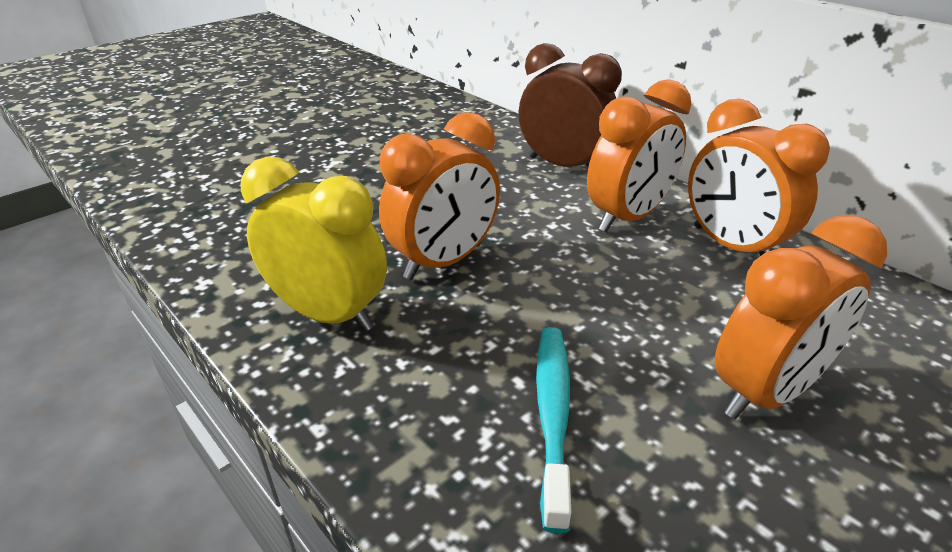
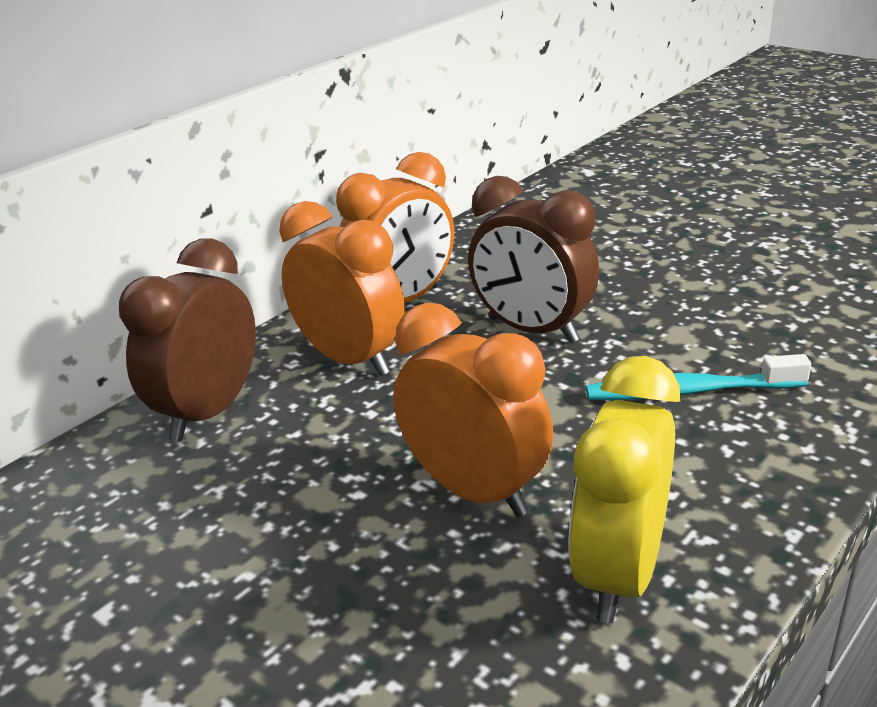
camera: 95 degrees left, 5 degrees down
orange clock [714,215,887,419] -> none
none -> brown clock [468,176,599,343]

